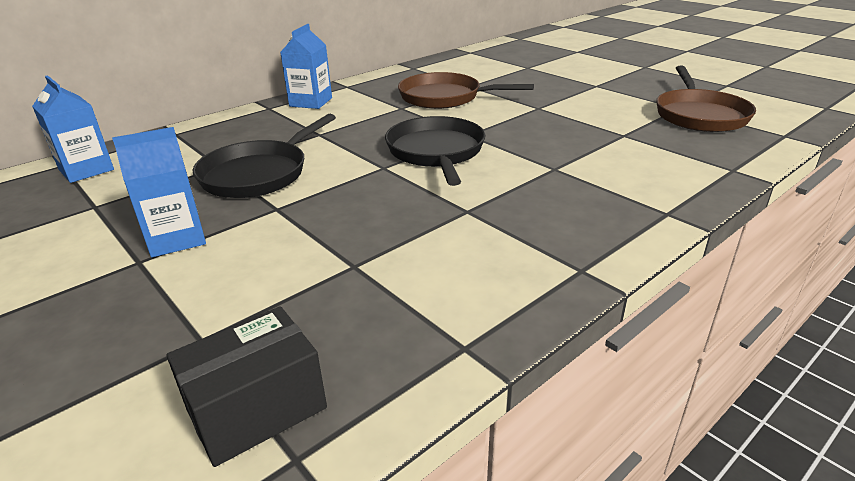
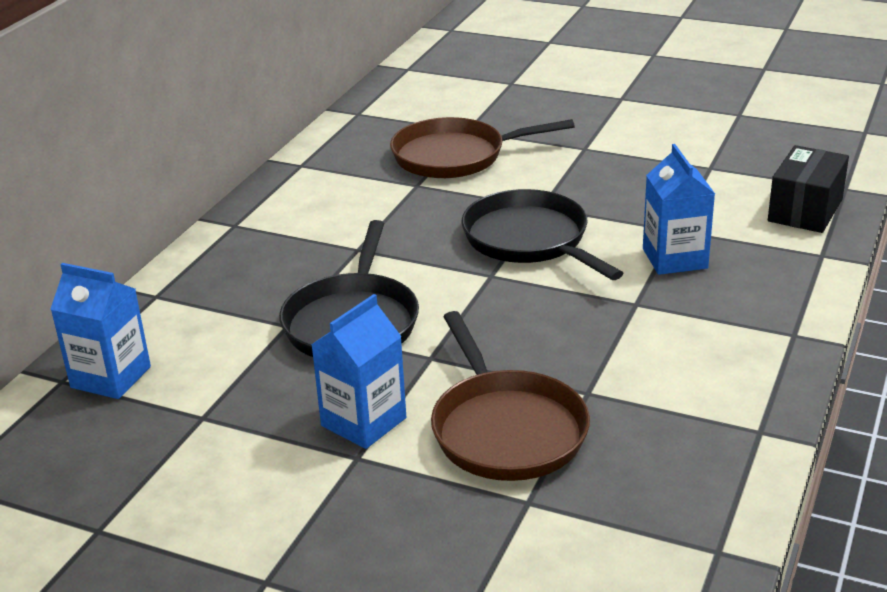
camera: 25 degrees left, 0 degrees up
black box [167,306,327,467] -> black box moved to [768,145,849,233]
blue carton [280,24,332,109] -> blue carton moved to [643,144,715,275]
brown pan [656,66,756,132] -> brown pan moved to [431,311,590,481]

